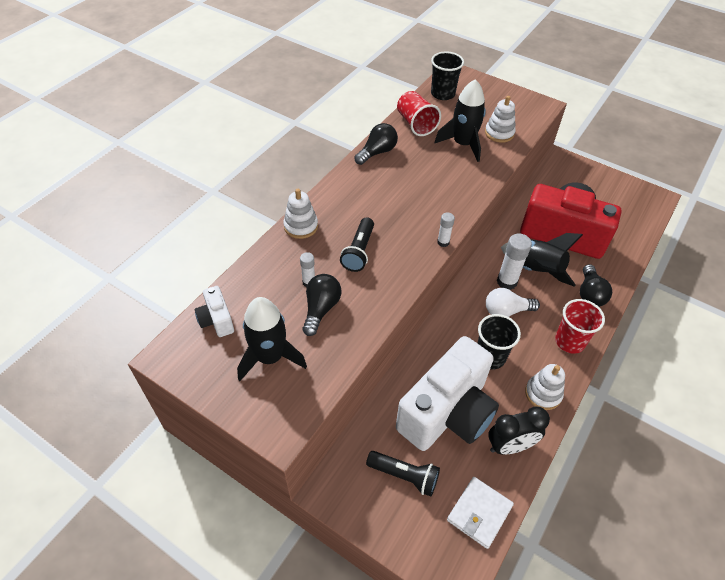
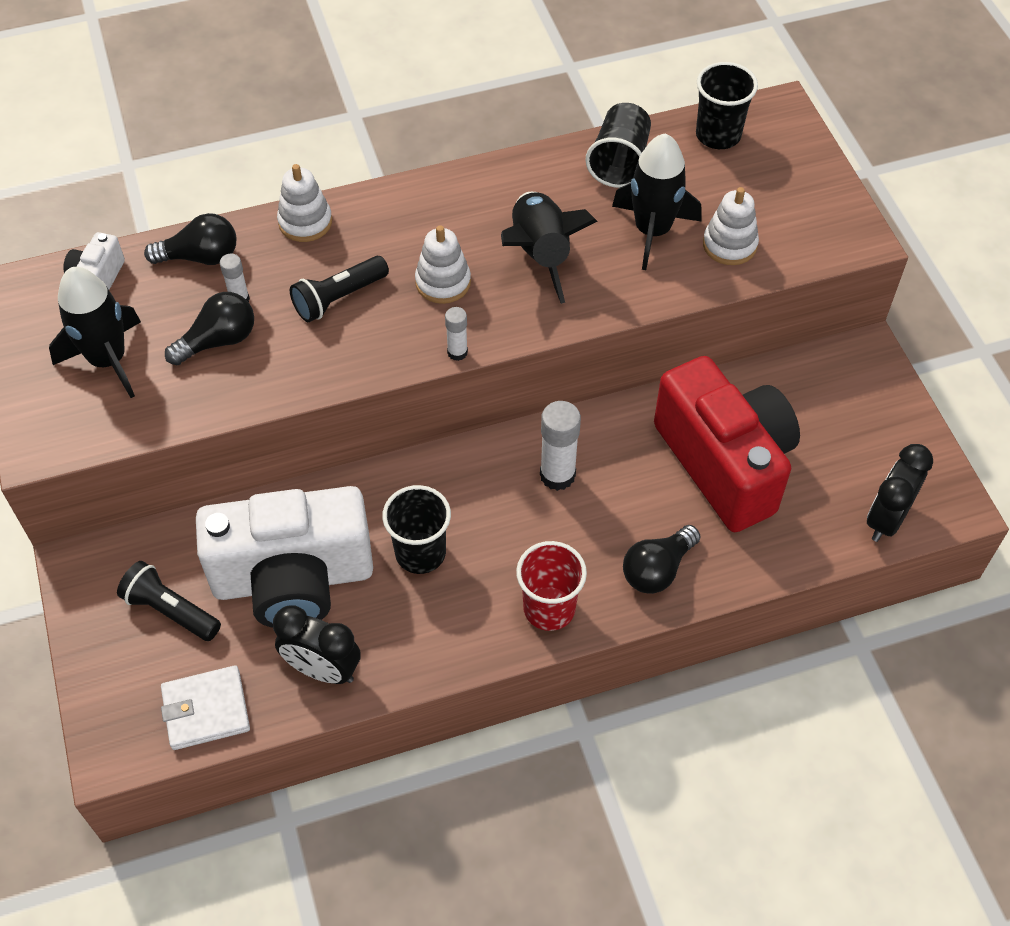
camera: 40 degrees right, 5 degrees up
black light bulb [354,123,398,165] -> black light bulb moved to [144,213,236,265]
black flashlight [366,451,440,496] -> black flashlight turned 150 degrees clockwise [117,561,221,641]
red cup [397,91,441,136] -> black cup [585,103,651,188]
white light bulb [486,288,540,317] -> none
black rocket [501,233,583,287] -> black rocket moved to [501,192,598,304]
white stacking toy [525,364,565,410] -> white stacking toy moved to [415,225,471,304]
none -> black clock [867,444,933,542]

